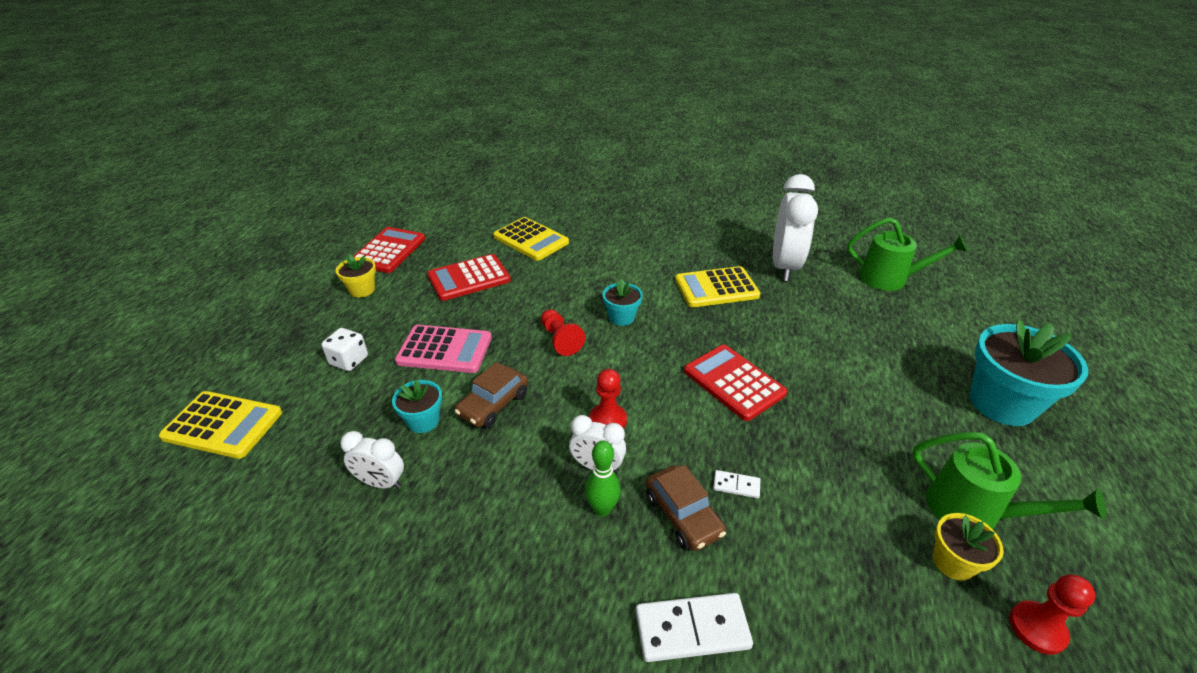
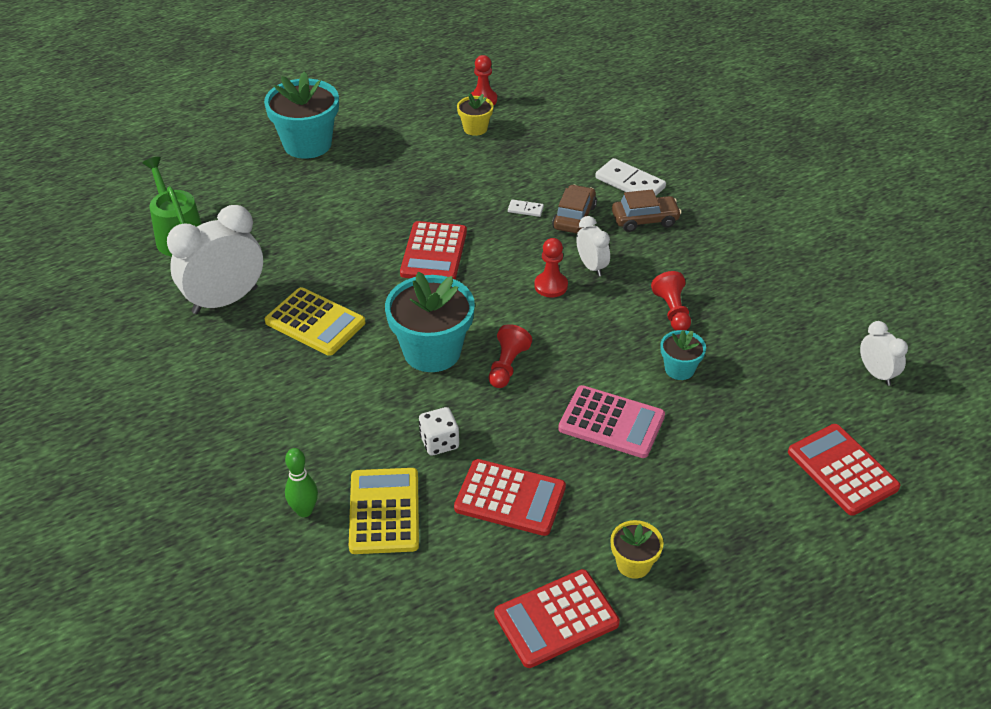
camera: 135 degrees left, 5 degrees up
yellow calculator [159,391,282,459] -> red calculator [788,424,900,516]
white dice [321,328,368,371] -> white dice moved to [419,407,459,456]
white clock [340,431,404,489] -> white clock moved to [860,321,908,386]
pink calculator [395,325,492,373] -> pink calculator turned 150 degrees clockwise [558,385,665,458]
brown car [455,362,528,428] -> brown car moved to [612,189,682,232]
green bowling pin [585,441,621,516] -> green bowling pin moved to [285,448,318,517]
turquoise flower pot [603,279,643,326] -> turquoise flower pot [385,272,475,372], size x1.97
white domino [713,470,760,498] -> white domino turned 45 degrees counterclockwise [508,200,544,217]
green watering can [912,432,1106,529] -> none
none -> red pawn [651,271,691,331]

